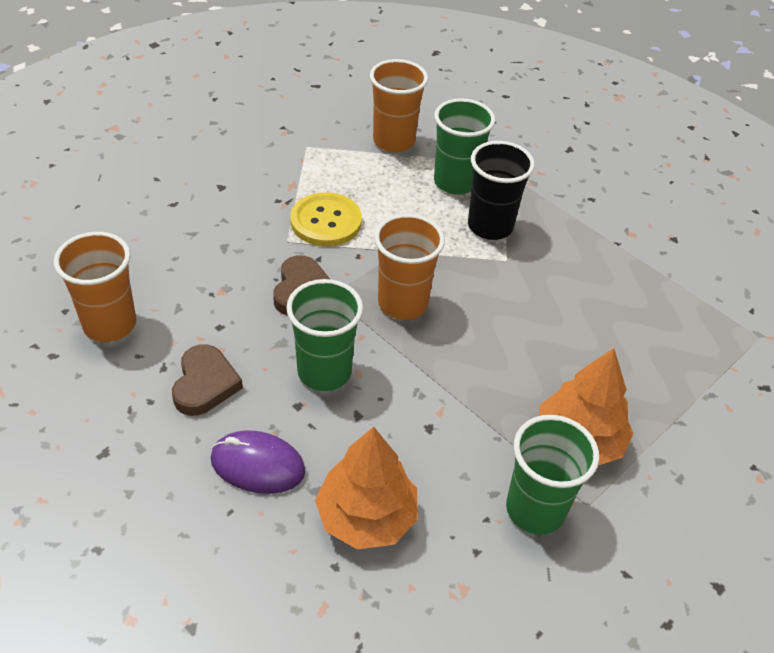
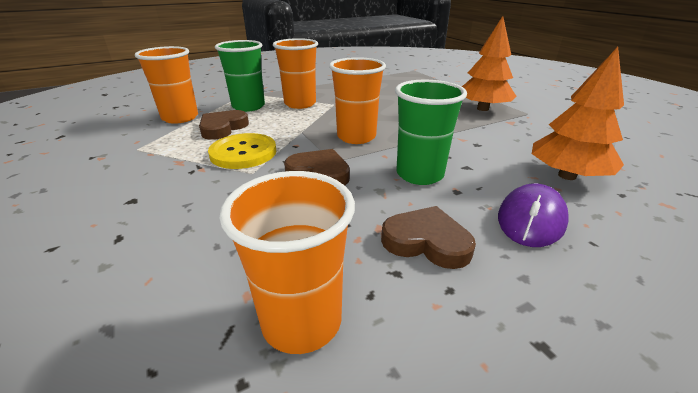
camera: 70 degrees left, 15 degrees down
black cup [468,141,535,240] -> orange cup [273,38,318,109]
green cup [506,415,599,534] -> none
none -> brown heart [199,110,249,140]

